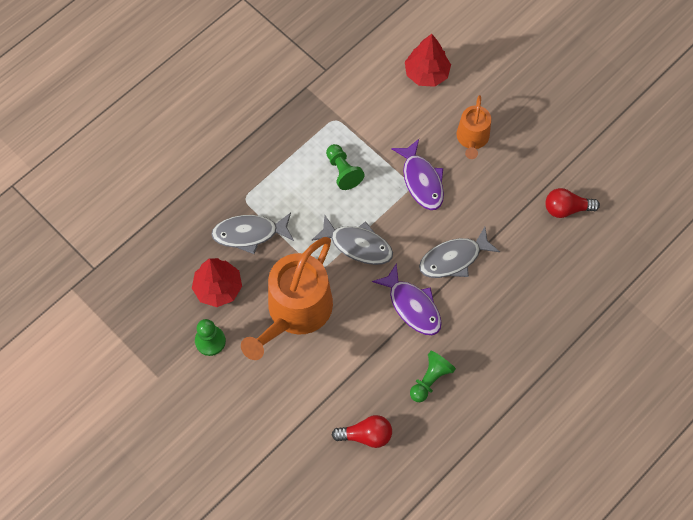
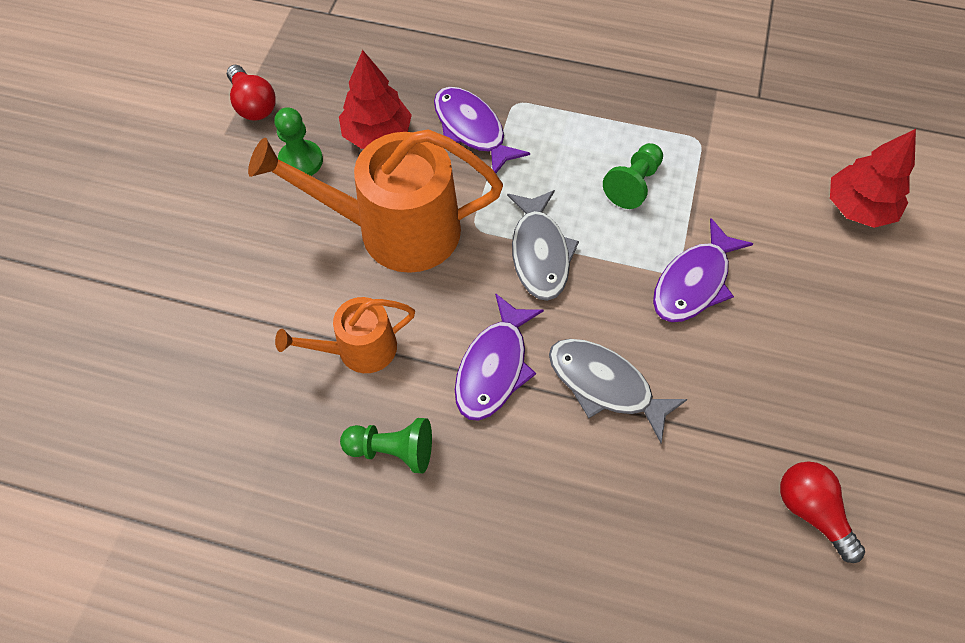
camera: 60 degrees right, 5 degrees down
grey fish [211,212,294,254] -> purple fish [434,87,530,173]
red light bulb [332,415,392,448] -> red light bulb moved to [227,65,276,121]
orange watering can [457,95,491,159] -> orange watering can moved to [275,297,415,373]

